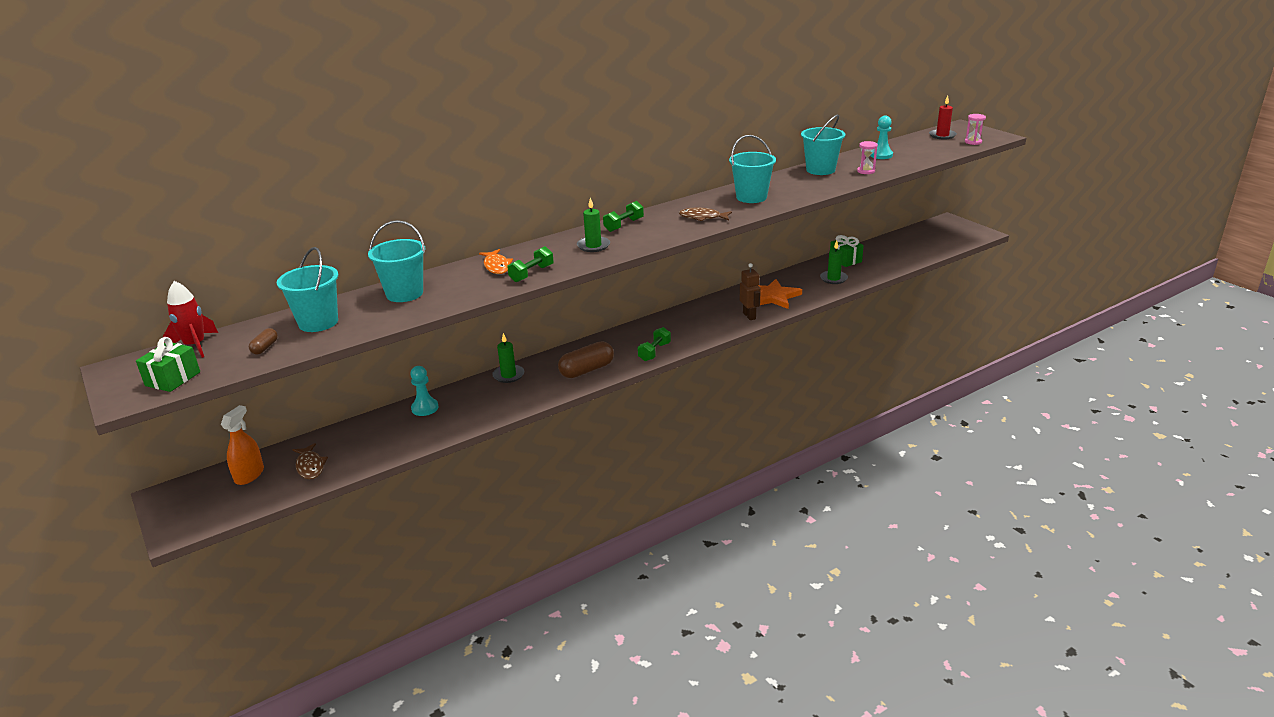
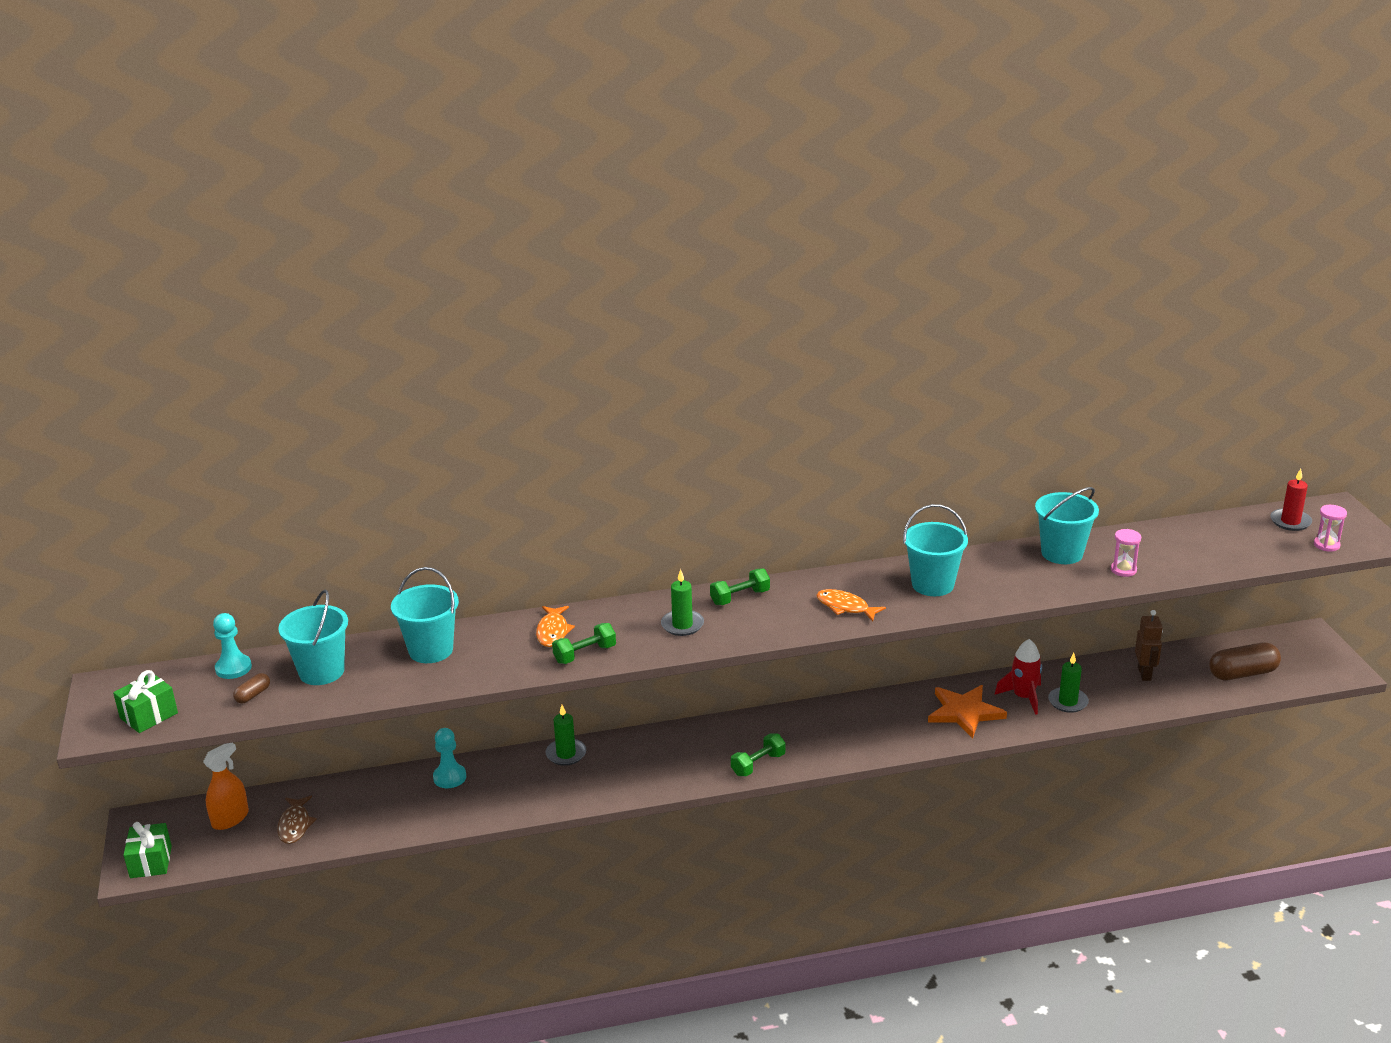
camera: 20 degrees right, 0 degrees up
red rocket [163,281,218,358] -> red rocket moved to [994,639,1042,715]
brown capsule [558,341,614,378] -> brown capsule moved to [1209,642,1281,680]
brown fish [679,208,732,221] -> orange fish [816,589,886,621]
brown robot [740,263,761,320] -> brown robot moved to [1135,610,1163,681]
green gift [830,235,864,267] -> green gift moved to [123,822,172,878]
turquoise pawn [870,116,893,159] -> turquoise pawn moved to [213,613,252,679]

